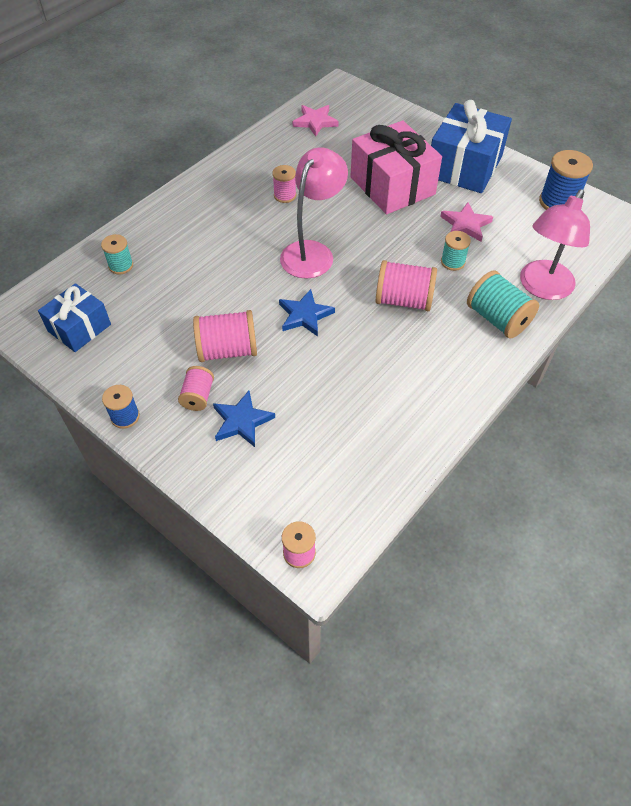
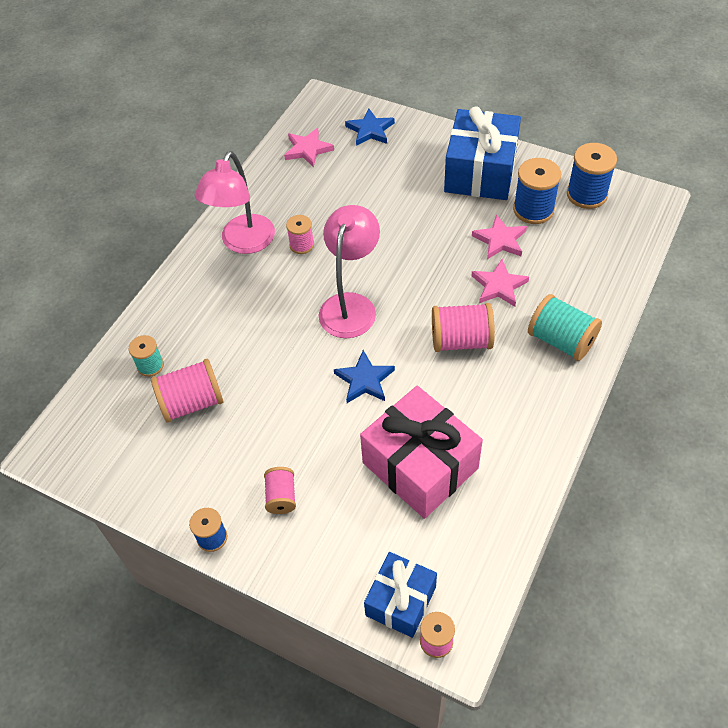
camera: 10 degrees left, 0 degrees up
blue gift [38,283,111,352] -> blue gift moved to [364,552,437,638]
pink spool [193,310,257,362] -> pink spool moved to [151,359,223,422]
blue star [213,391,275,447] -> blue star moved to [345,109,395,146]
pink gift [350,120,442,214] -> pink gift moved to [360,386,483,519]
turquoise spool [441,231,471,271] -> pink star [471,259,529,307]
pink lamp [520,189,590,300] -> pink lamp moved to [195,151,275,254]
none -> blue spool [513,158,561,224]

